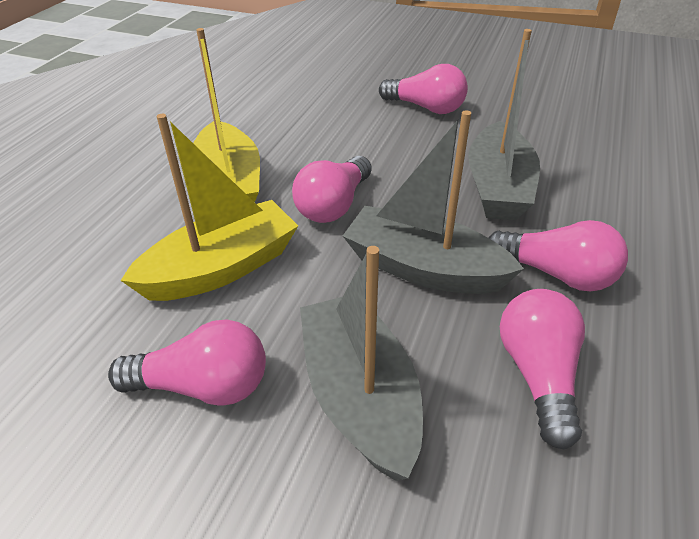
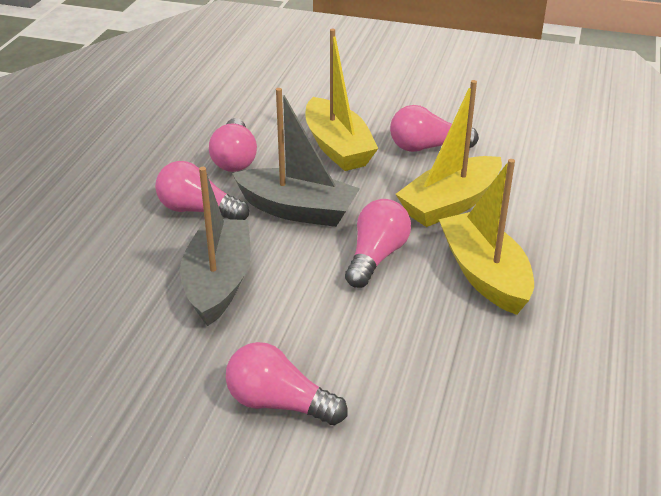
camera: 175 degrees right, 5 degrees down
grey boat [300,246,423,481] -> yellow boat [306,29,378,171]

